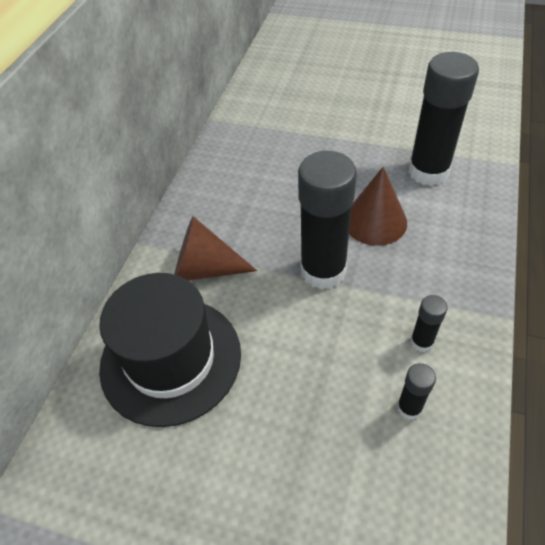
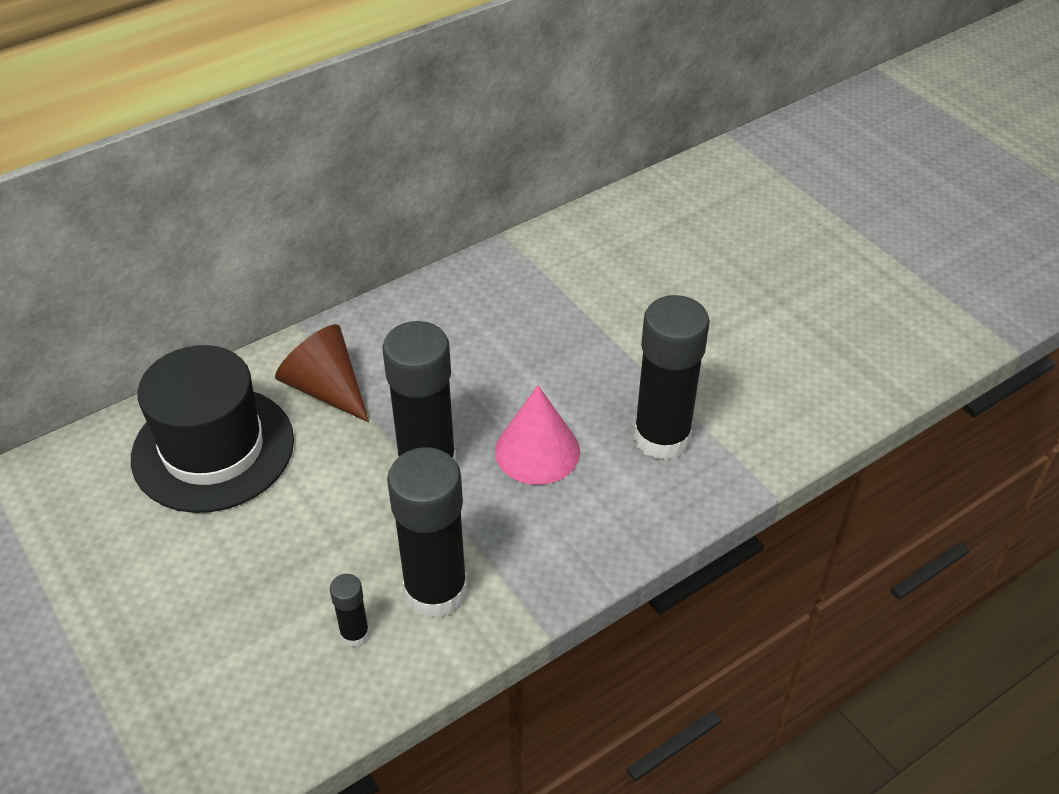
camera: 35 degrees right, 5 degrees down
brown cone [349,167,407,246] -> pink cone [495,385,580,485]
black glue stick [410,295,448,352] -> black glue stick [387,447,467,618], size x2.23

